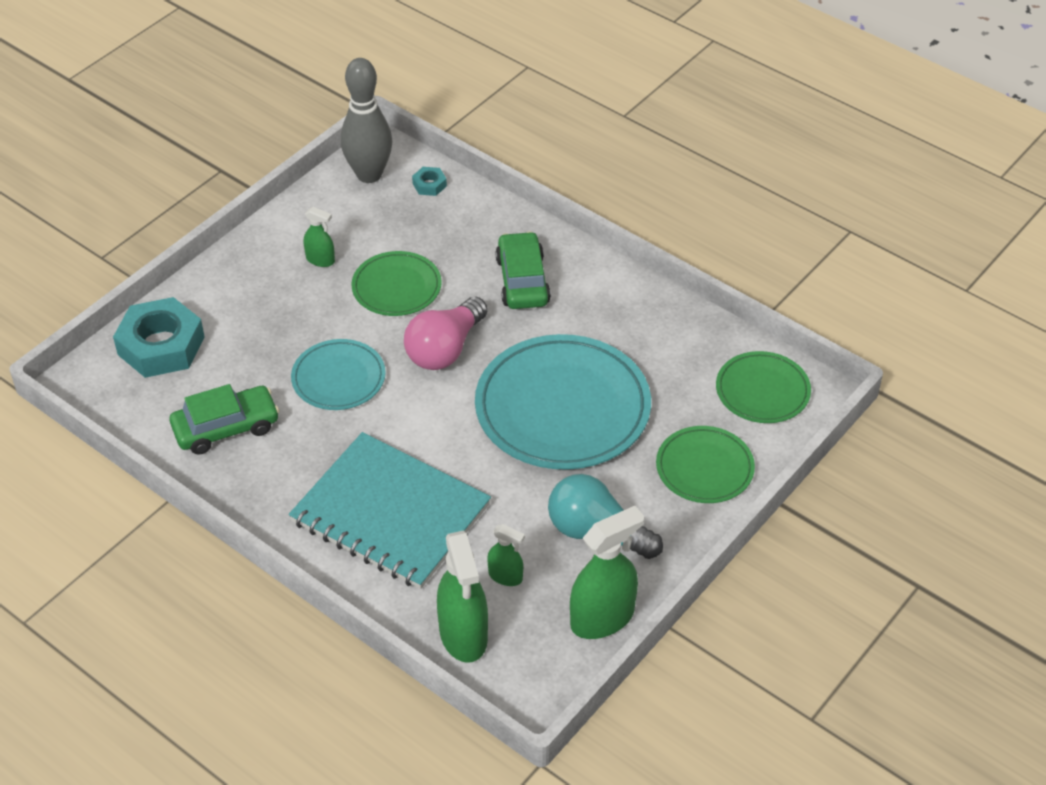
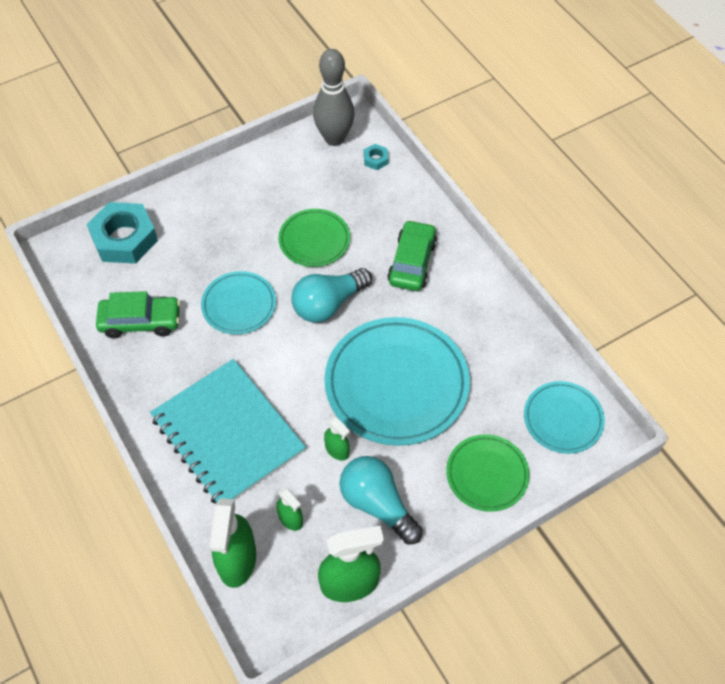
camera: 20 degrees right, 10 degrees up
green spray bottle [304,207,335,267] -> green spray bottle moved to [324,417,350,461]
pink light bulb [404,297,488,370] -> turquoise light bulb [291,268,372,323]
green plate [716,351,811,423] -> turquoise plate [524,381,605,454]

